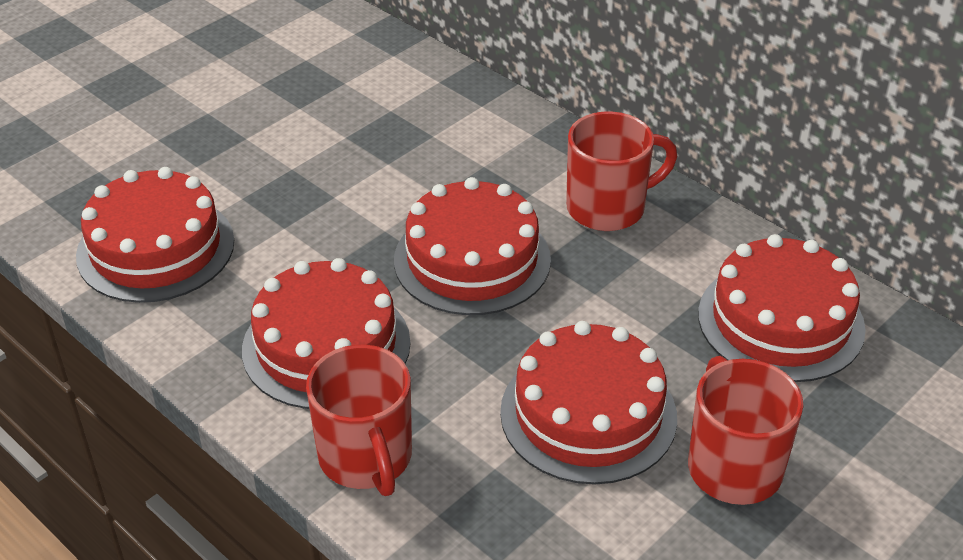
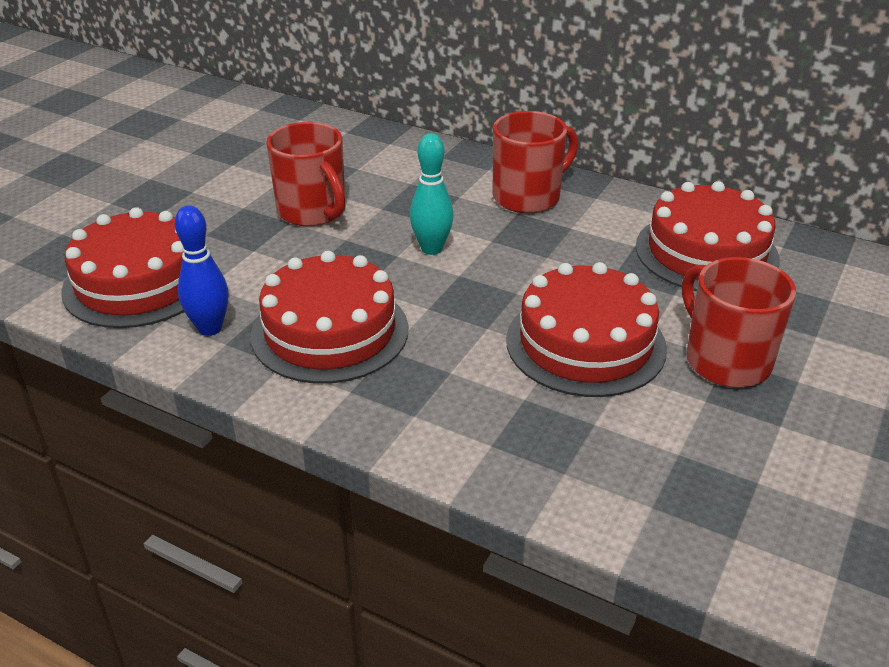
camera: 15 degrees left, 5 degrees down
red mug [306,345,412,496] -> red mug moved to [266,122,345,226]
red cake [394,177,551,315] -> turquoise bowling pin [410,133,454,255]
none -> blue bowling pin [175,205,229,336]

